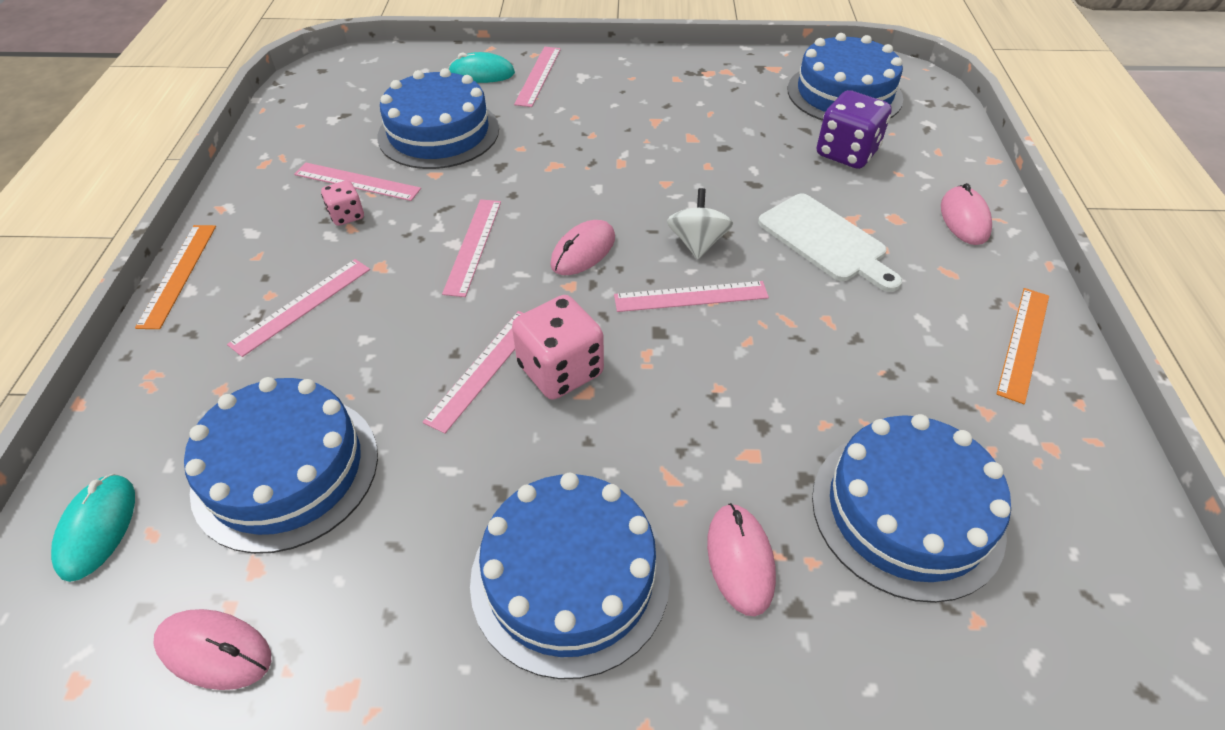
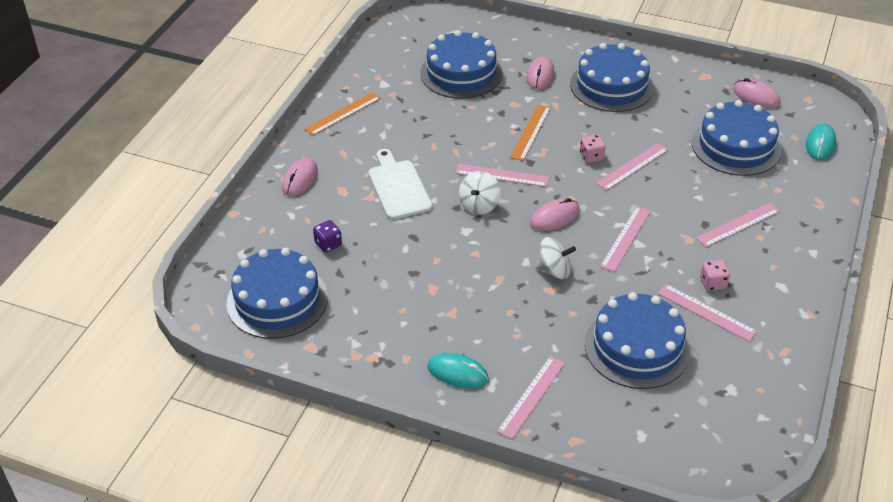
camera: 160 degrees left, 5 degrees down
orange ruler [135,225,216,329] -> orange ruler moved to [510,104,551,161]
turquoise mouse [448,52,515,83] -> turquoise mouse moved to [427,353,489,388]
pink dice [512,295,604,400] -> pink dice [580,134,606,163], size x0.54
purple dice [817,90,892,169] -> purple dice [313,220,342,253], size x0.54
none -> white spinning top [535,237,576,279]

